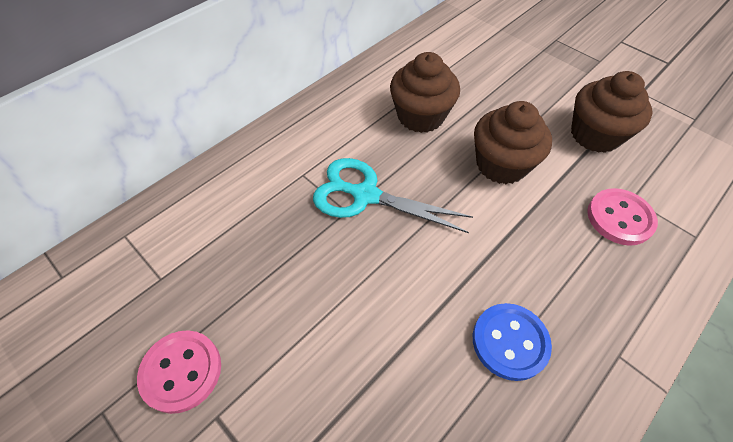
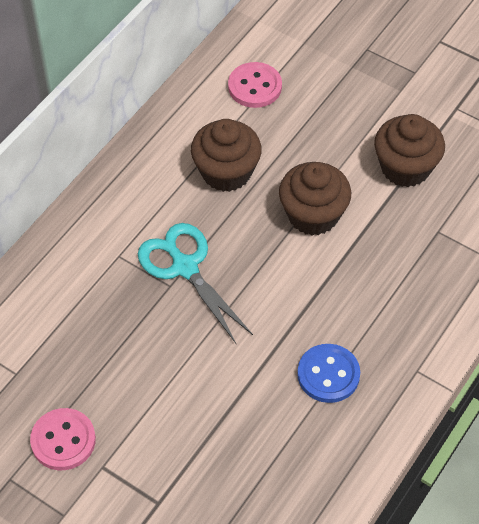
camera: 10 degrees left, 0 degrees up
turquoise scissors [313,158,473,233] -> turquoise scissors turned 45 degrees clockwise [138,223,253,343]
pink button [587,188,658,246] -> pink button moved to [228,62,282,108]

